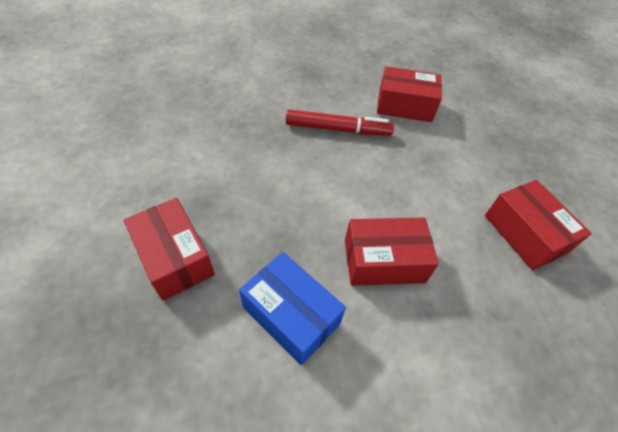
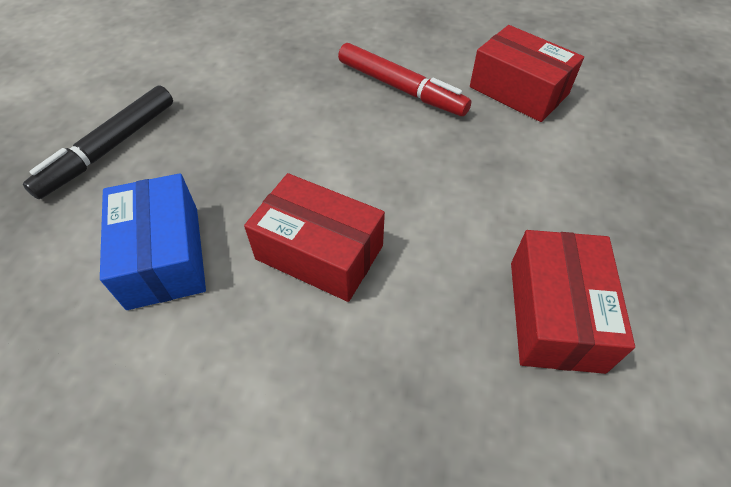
camera: 35 degrees right, 0 degrees up
red box [124,198,215,301] -> black marker [23,85,173,199]

